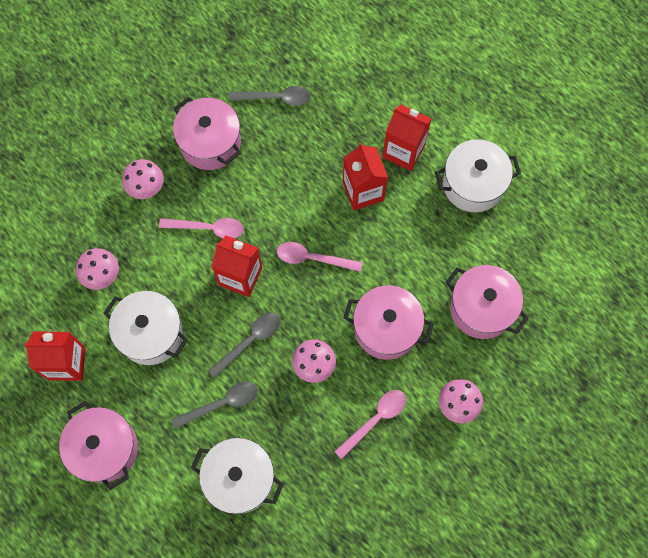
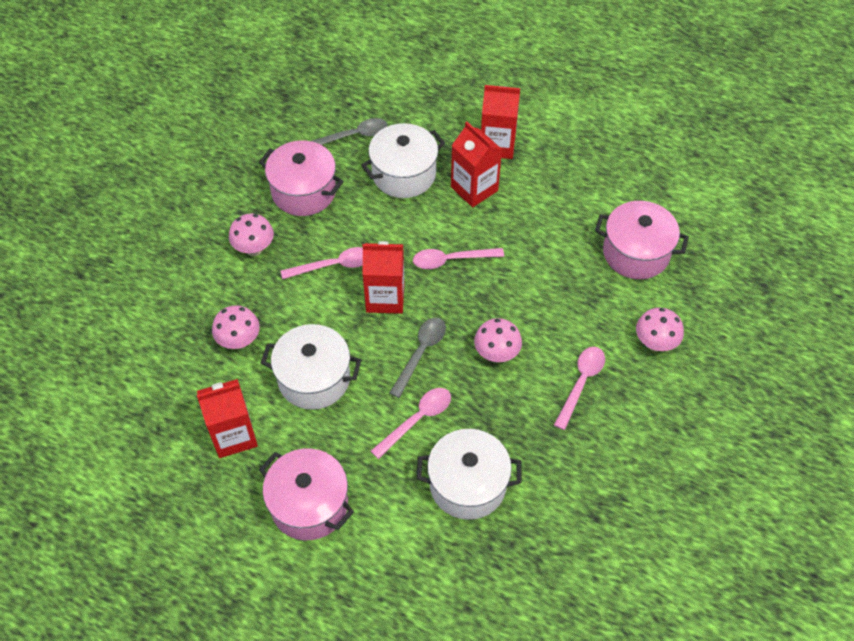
camera: 20 degrees left, 15 degrees down
grey spoon [171,382,258,429] -> pink spoon [371,388,451,459]
pink pot [343,285,434,360] -> none
white pot [435,139,521,212] -> white pot moved to [361,123,445,198]

